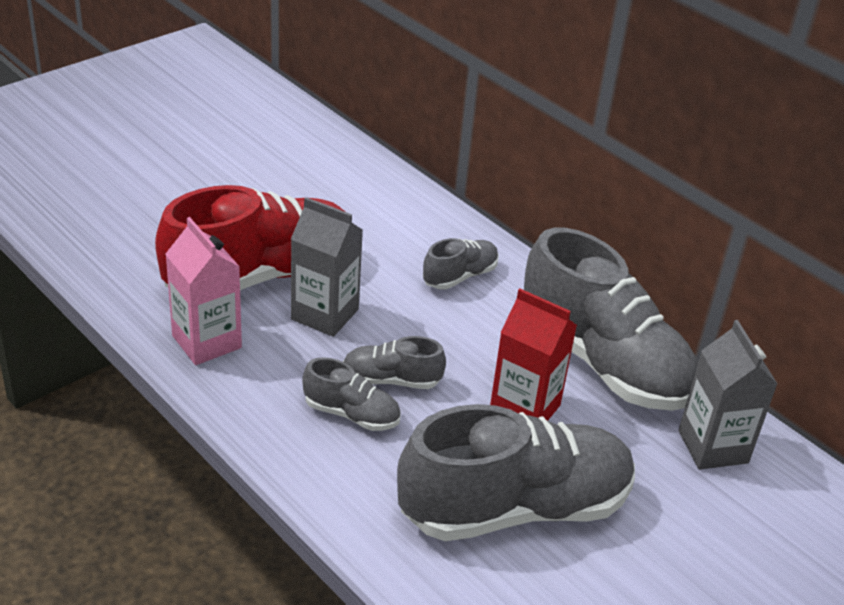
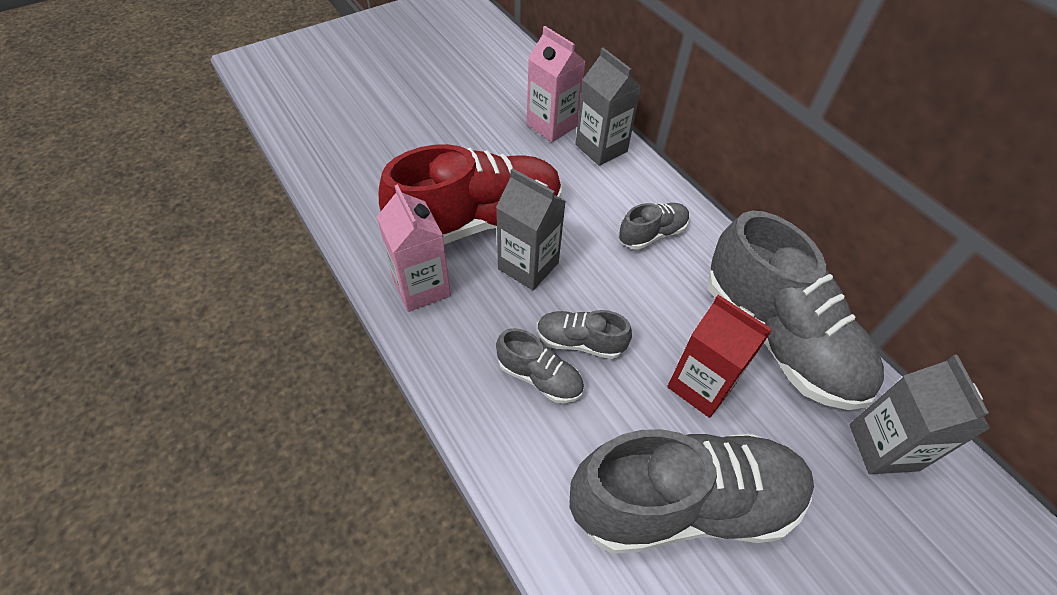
camera: 10 degrees right, 15 degrees up
none -> pink carton [527,26,585,142]
none -> grey carton [575,48,642,166]

